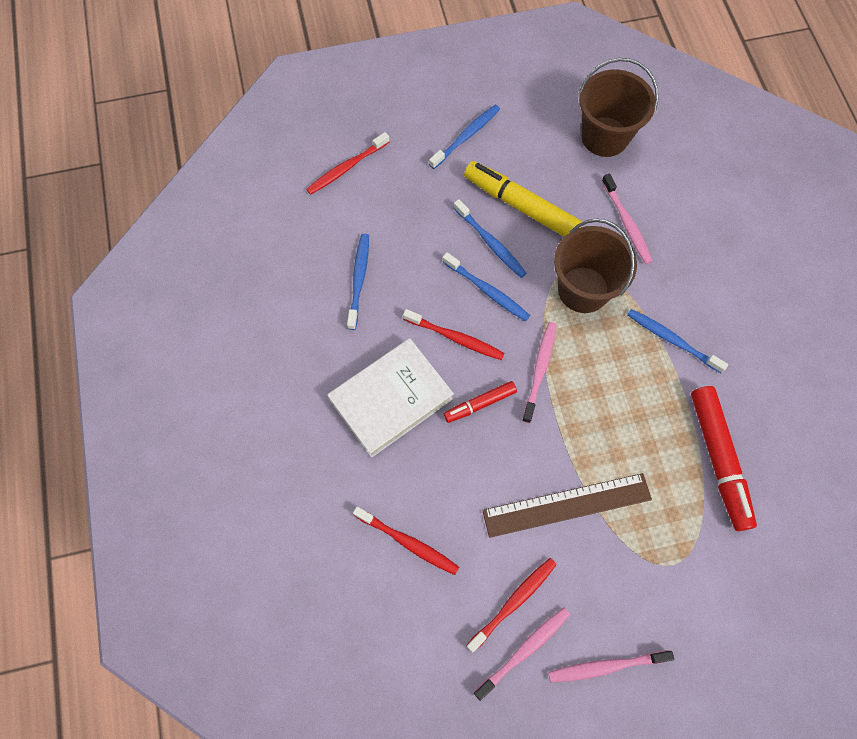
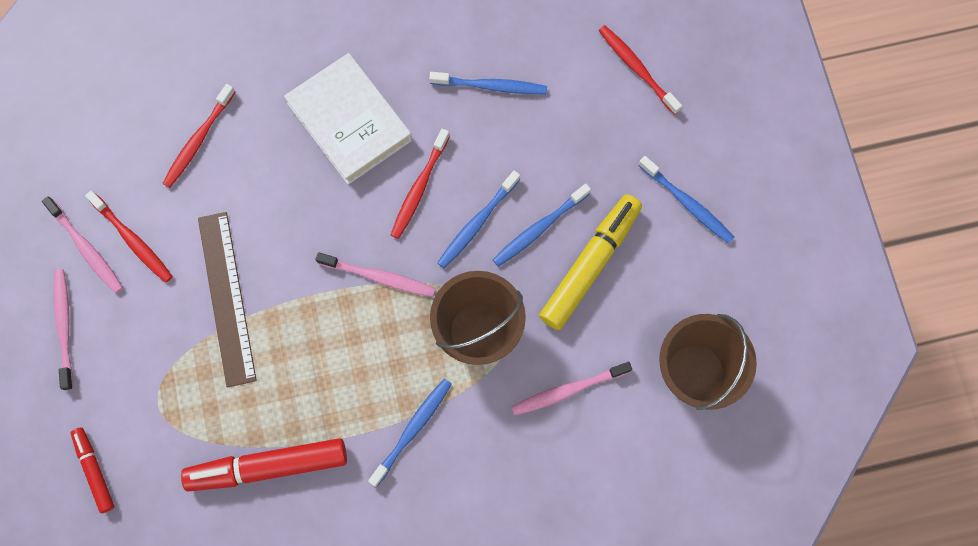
camera: 90 degrees right, 5 degrees up
red marker [444,381,517,423] -> red marker moved to [71,427,114,513]

